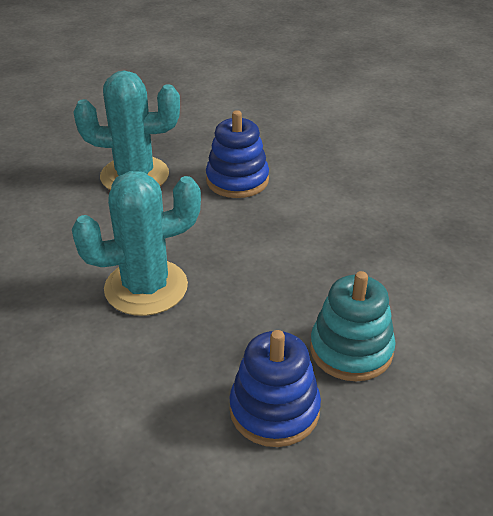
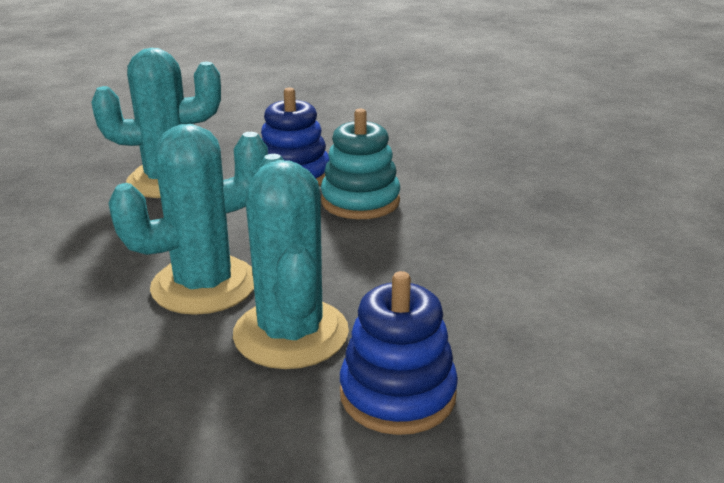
camera: 10 degrees left, 10 degrees down
turquoise stacking toy [310,271,396,381] -> turquoise stacking toy moved to [321,108,400,219]
none -> turquoise cactus [233,154,349,369]

